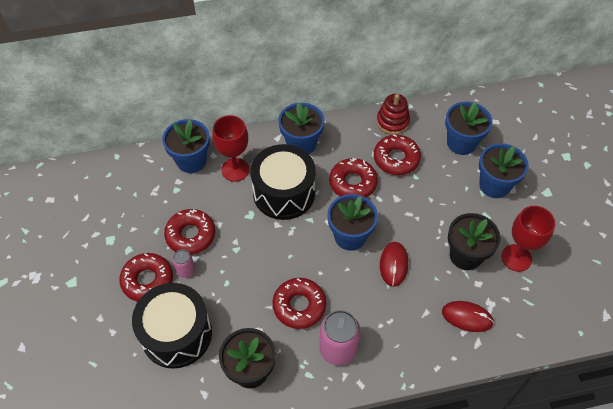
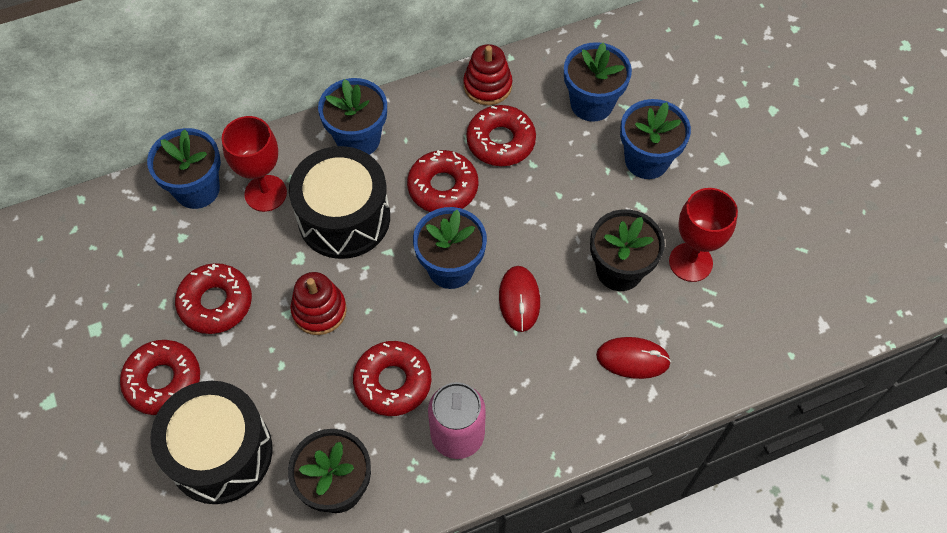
camera: 10 degrees left, 5 degrees up
pink can [172,249,195,278] -> none
none -> red stacking toy [290,272,347,335]

